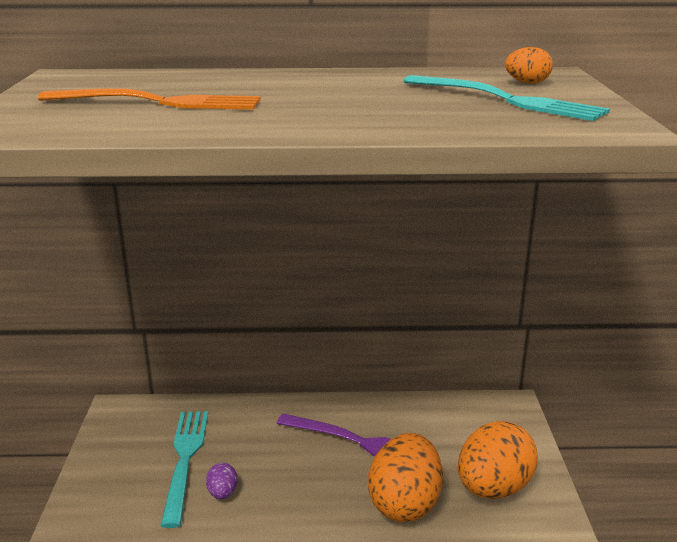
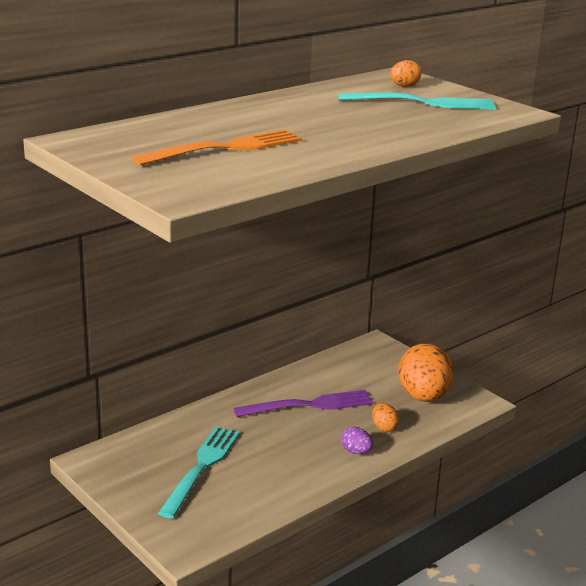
camera: 40 degrees left, 0 degrees up
turquoise fork [160,411,208,528] -> turquoise fork turned 60 degrees clockwise [158,426,240,519]
purple egg [206,463,237,499] -> purple egg moved to [341,427,373,454]
orange egg [368,433,443,522] -> orange egg [372,403,399,432], size x0.44

